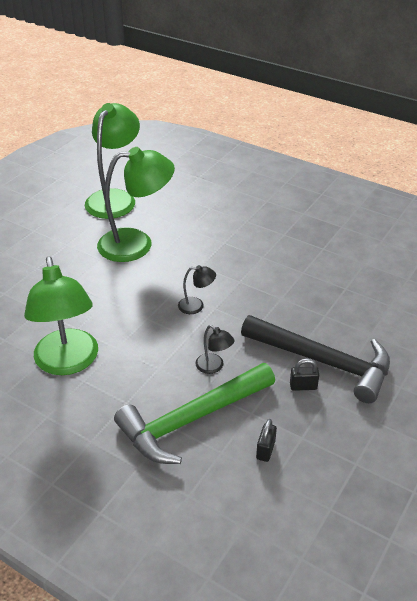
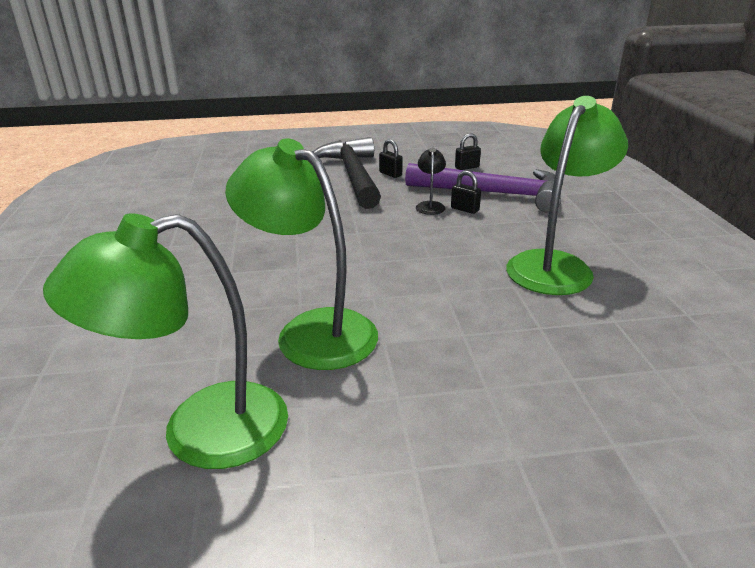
camera: 130 degrees left, 10 degrees down
green hammer [114,363,275,464] -> purple hammer [405,163,561,213]
black lamp [178,265,216,314] -> none
none -> black padlock [451,171,481,214]

